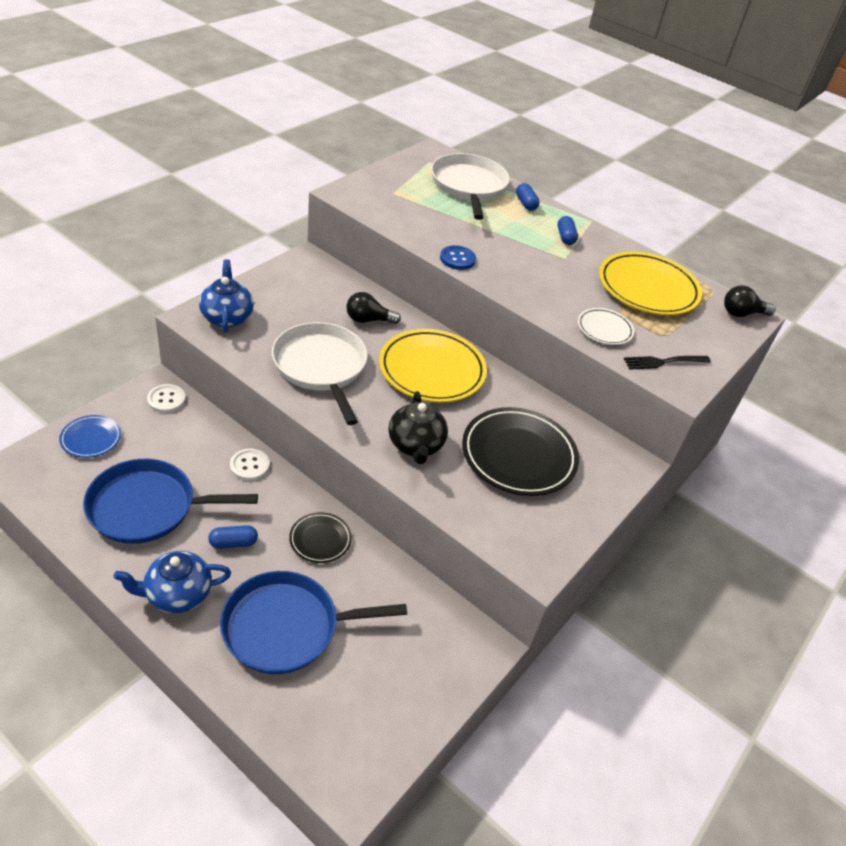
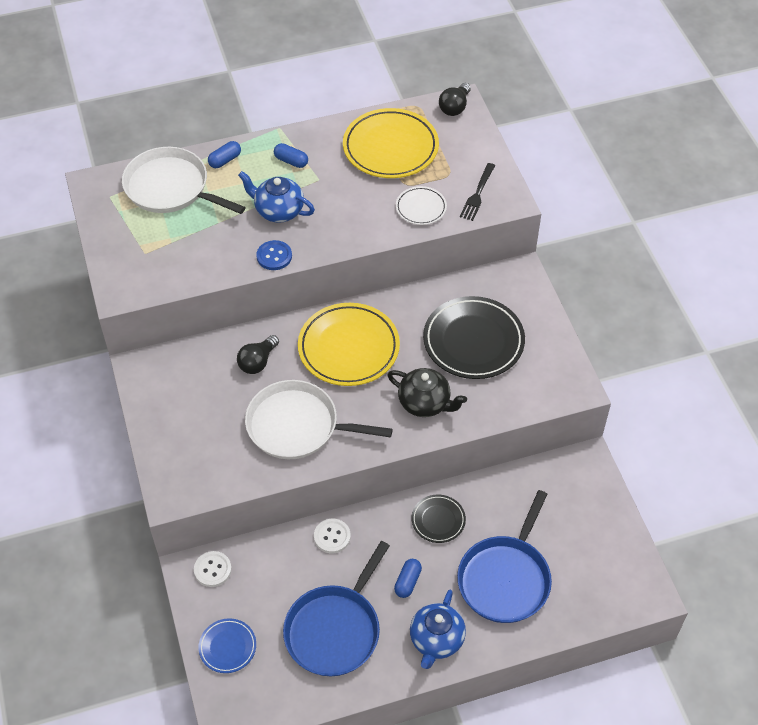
camera: 50 degrees left, 10 degrees up
blue teapot [199,259,254,333] -> blue teapot moved to [238,171,315,223]
blue capsule [516,183,540,211] -> blue capsule turned 60 degrees counterclockwise [208,141,241,168]

